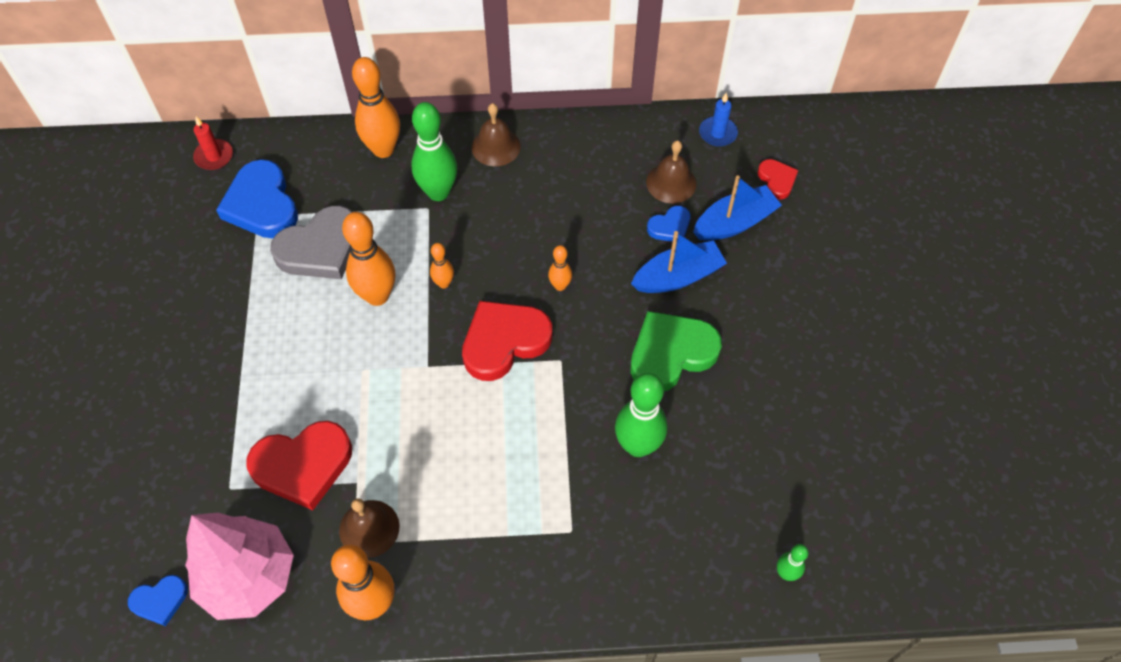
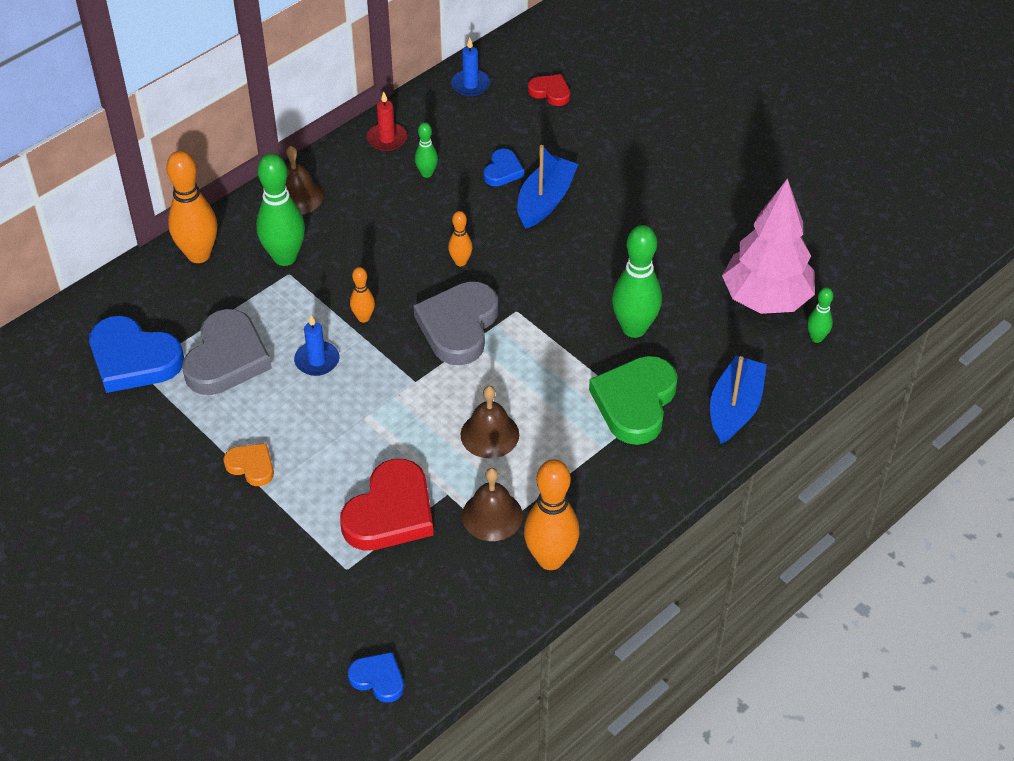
camera: 40 degrees left, 10 degrees down
blue heart [128,575,188,626] -> blue heart turned 90 degrees counterclockwise [348,652,404,703]
pink tree [185,513,294,620] -> pink tree moved to [722,178,815,314]
red candle [193,117,233,170] -> red candle moved to [367,92,407,151]
orange bowling pin [342,212,395,306] -> blue candle [294,315,339,376]
red heart [462,301,552,381] -> grey heart [413,281,498,365]
green heart [630,311,722,391] -> green heart moved to [589,356,678,445]
brown bell [646,141,696,204] -> brown bell moved to [461,386,519,458]
blue boat [693,175,782,241] -> blue boat moved to [710,356,767,444]
none -> orange heart [223,443,274,486]
none -> green bowling pin [415,122,438,178]

